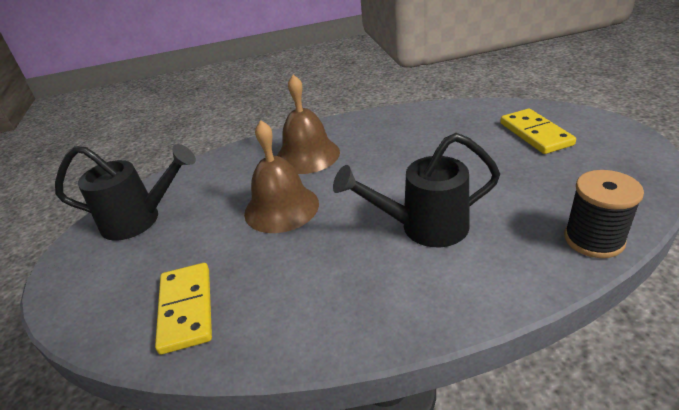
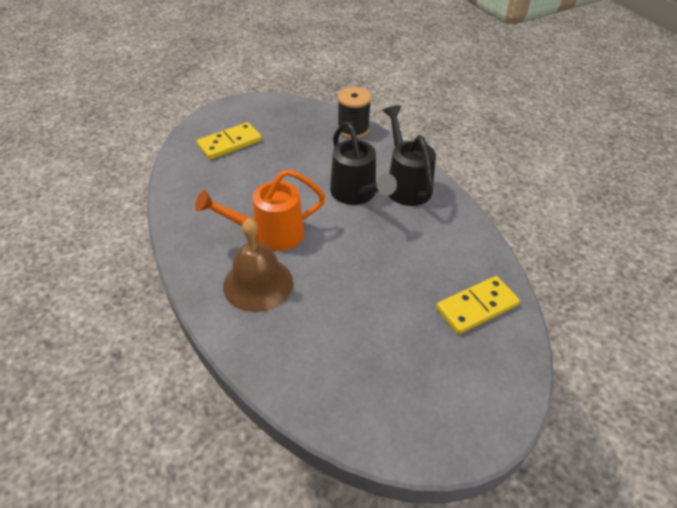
camera: 110 degrees left, 10 degrees up
black watering can [55,144,196,241] -> black watering can moved to [383,105,436,206]
brown bell [244,120,319,233] -> none
none -> orange watering can [195,169,326,251]

